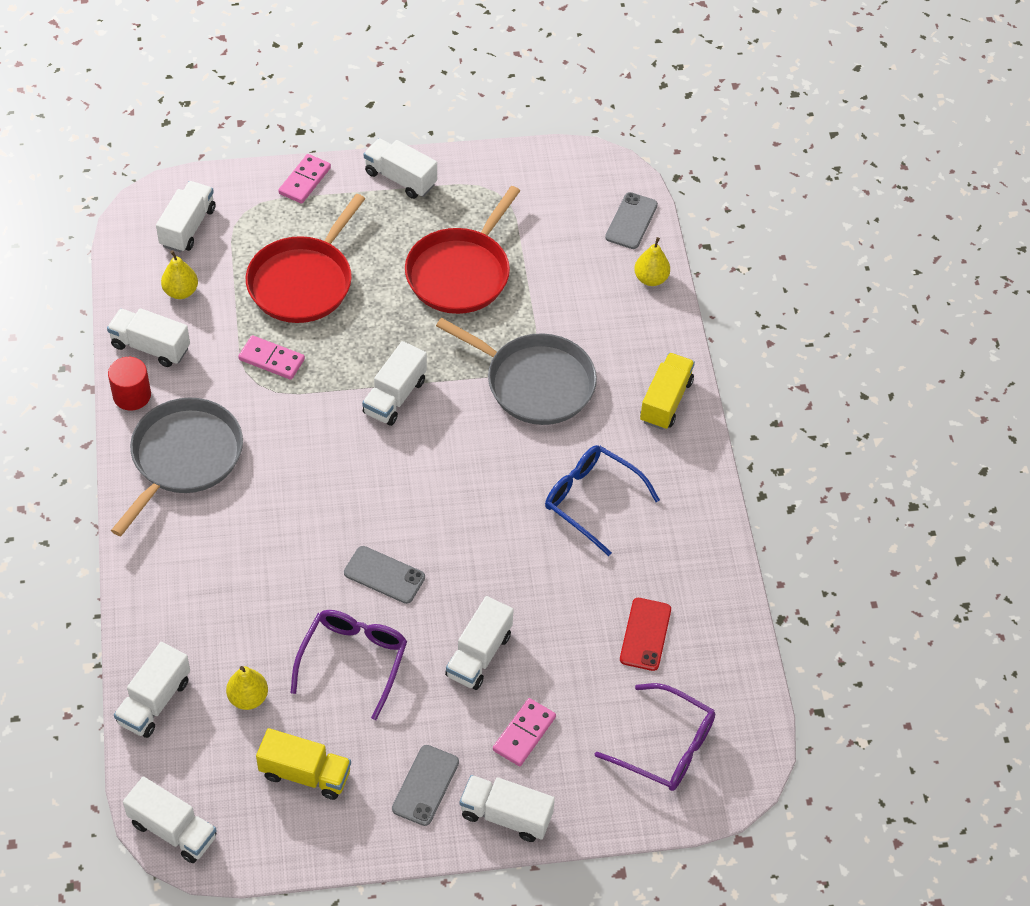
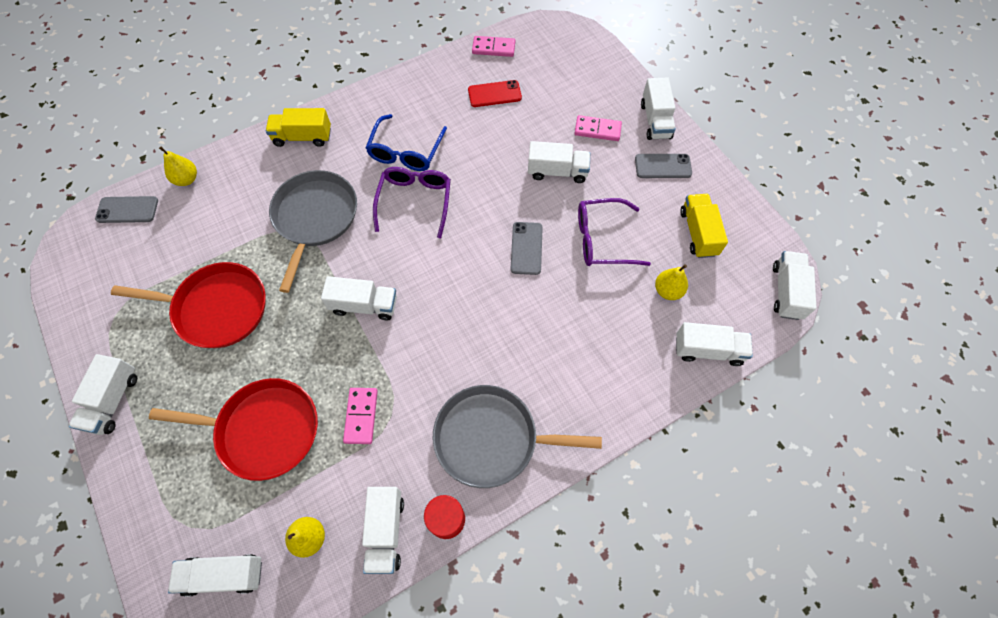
camera: 110 degrees left, 10 degrees up
pink domino [278,154,331,204] -> pink domino moved to [472,36,515,57]
purple glasses [595,683,715,791] -> purple glasses moved to [373,167,451,238]

